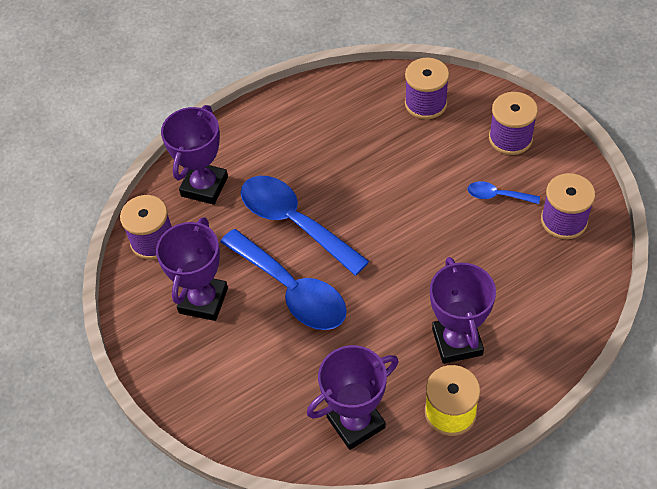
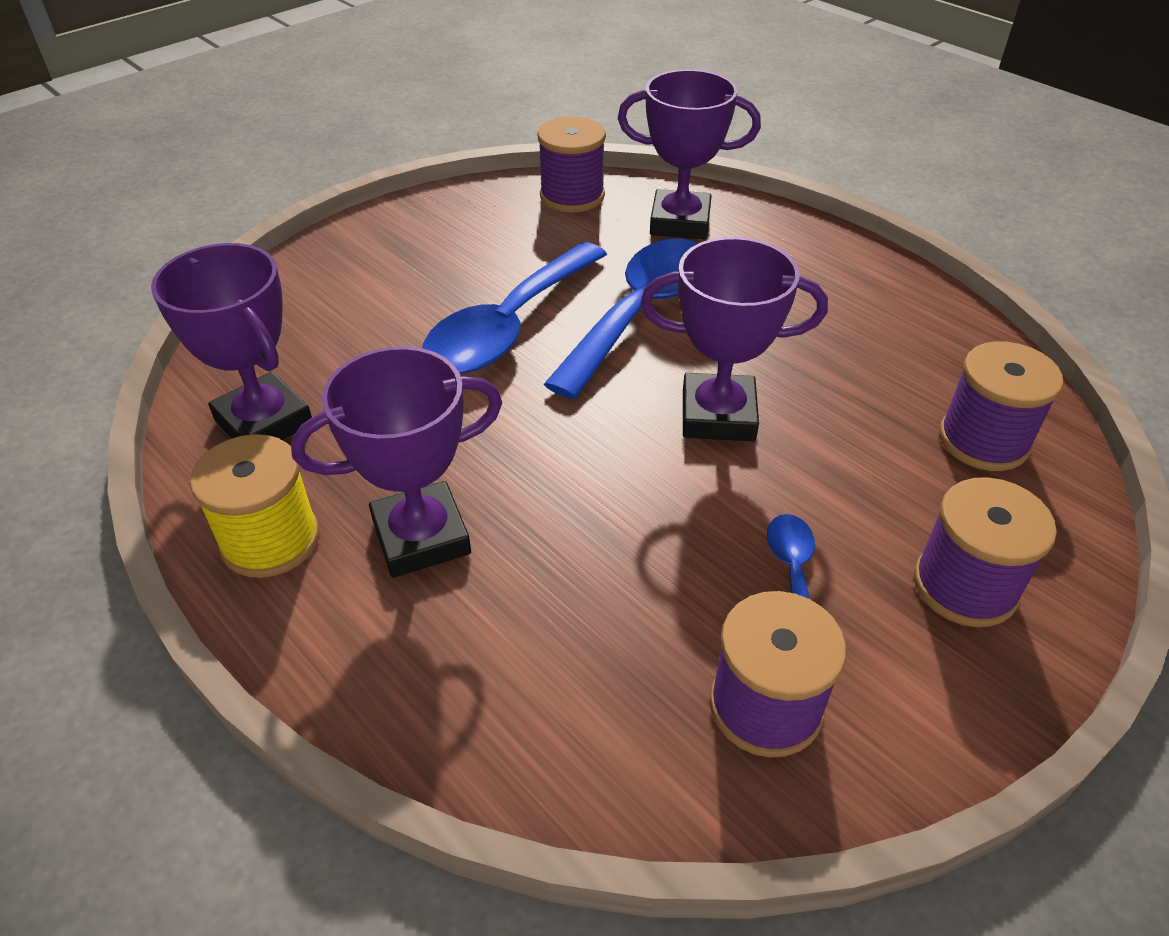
camera: 75 degrees right, 10 degrees down
purple trophy [156,217,228,321] -> purple trophy moved to [641,237,828,441]

